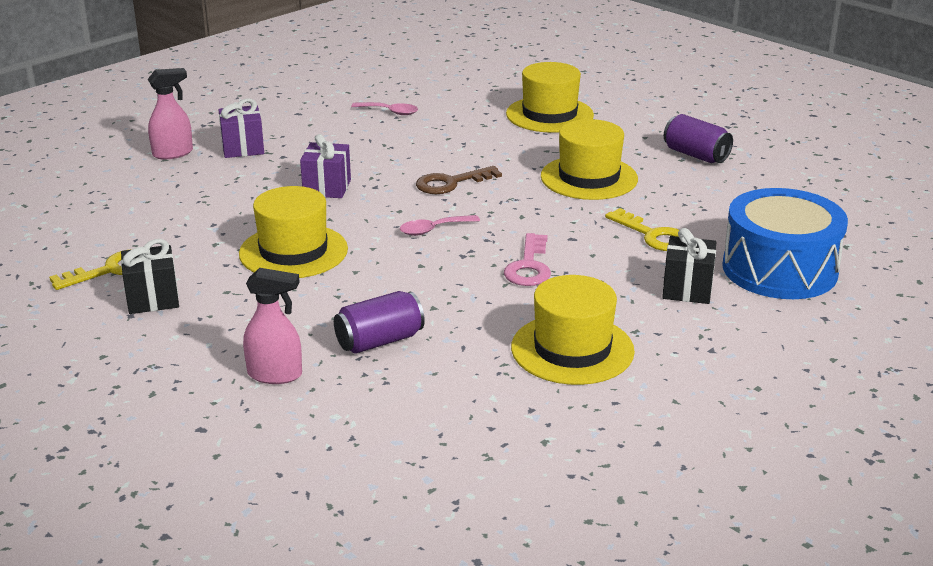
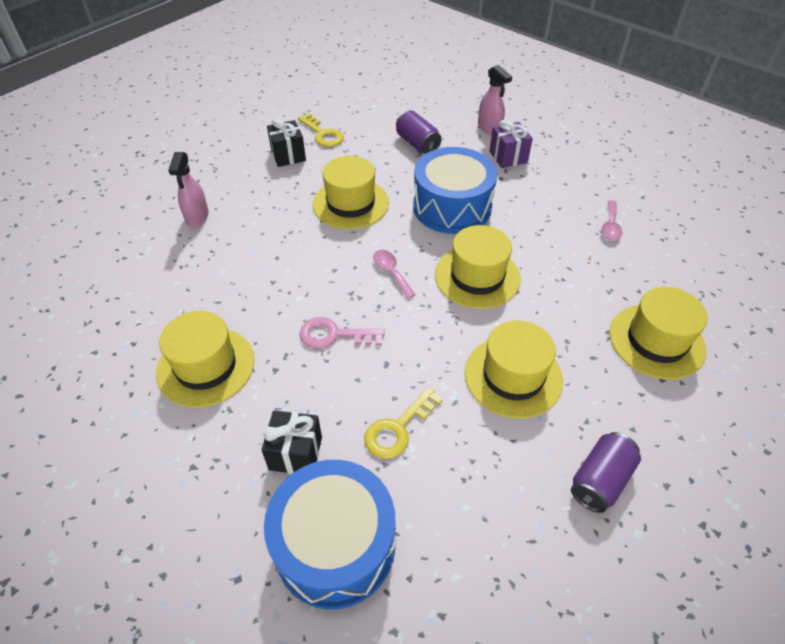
camera: 85 degrees right, 20 degrees up
purple gift [300,134,351,198] -> blue drum [413,147,497,234]
purple can [334,291,425,354] -> purple can moved to [396,111,441,154]
brown key [416,166,502,194] -> yellow hat [435,225,521,309]

